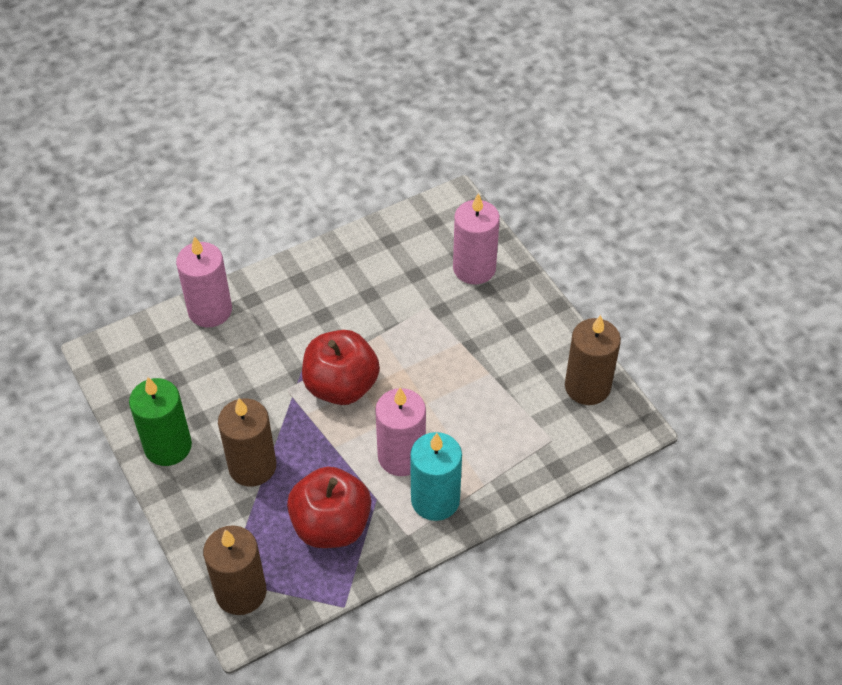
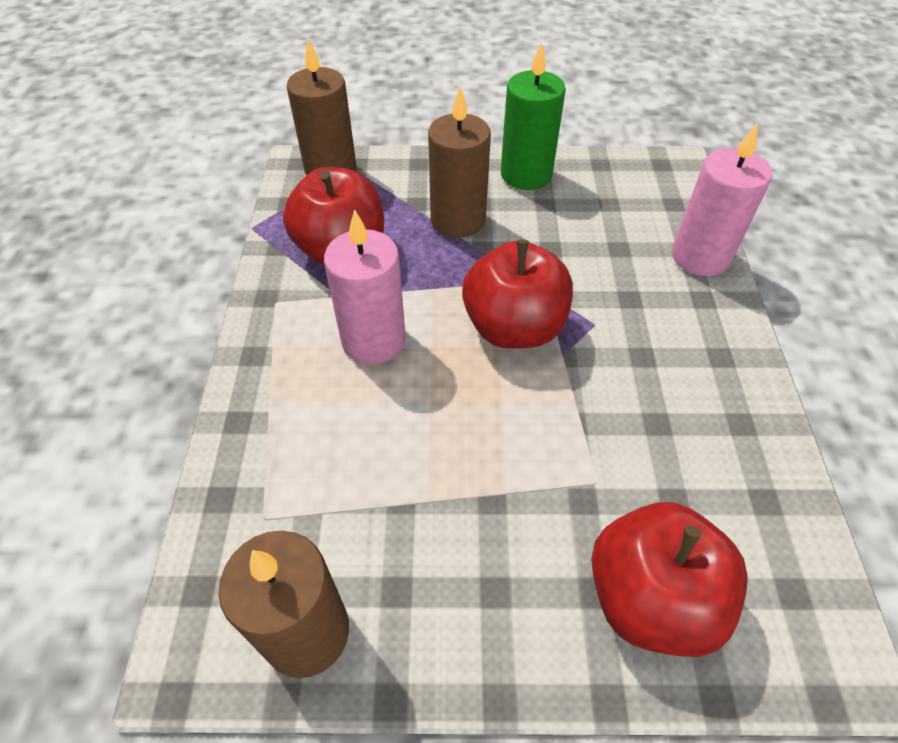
camera: 120 degrees right, 0 degrees up
turquoise candle [410,432,462,521] -> none
pink candle [453,193,500,285] -> red apple [591,502,748,657]

